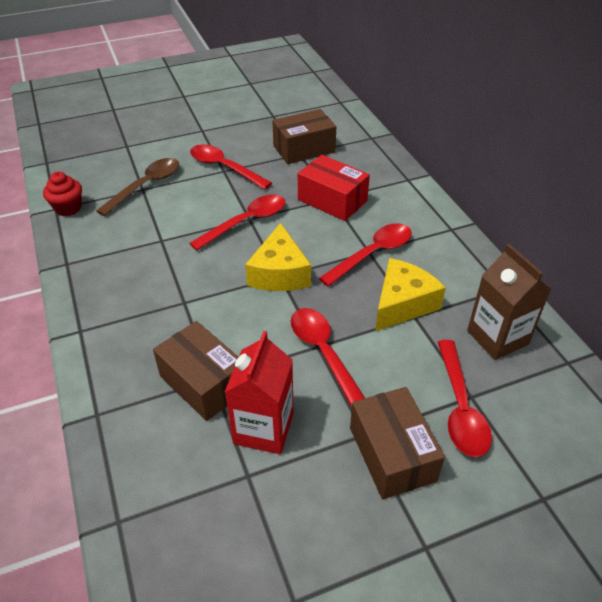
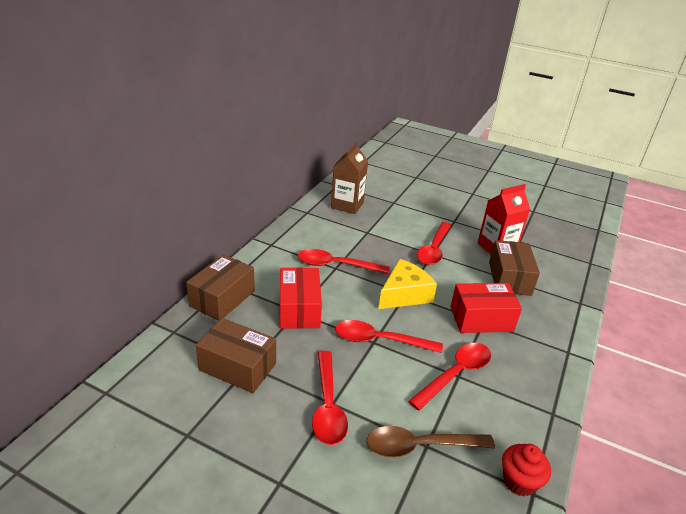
camera: 135 degrees left, 10 degrees down
brown box [350,387,445,499] -> brown box moved to [186,254,255,321]
yellow cheese [375,258,446,331] -> none
red spoon [438,340,492,457] -> red spoon moved to [408,343,491,411]
none -> red box [450,283,522,333]

